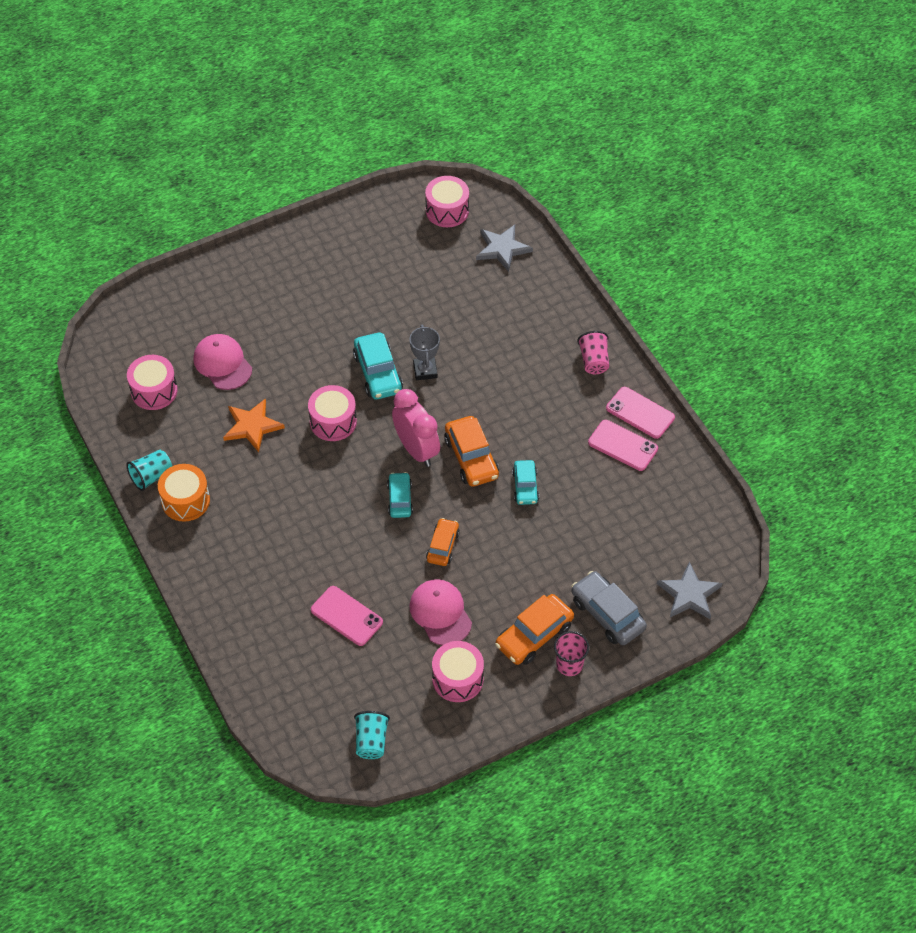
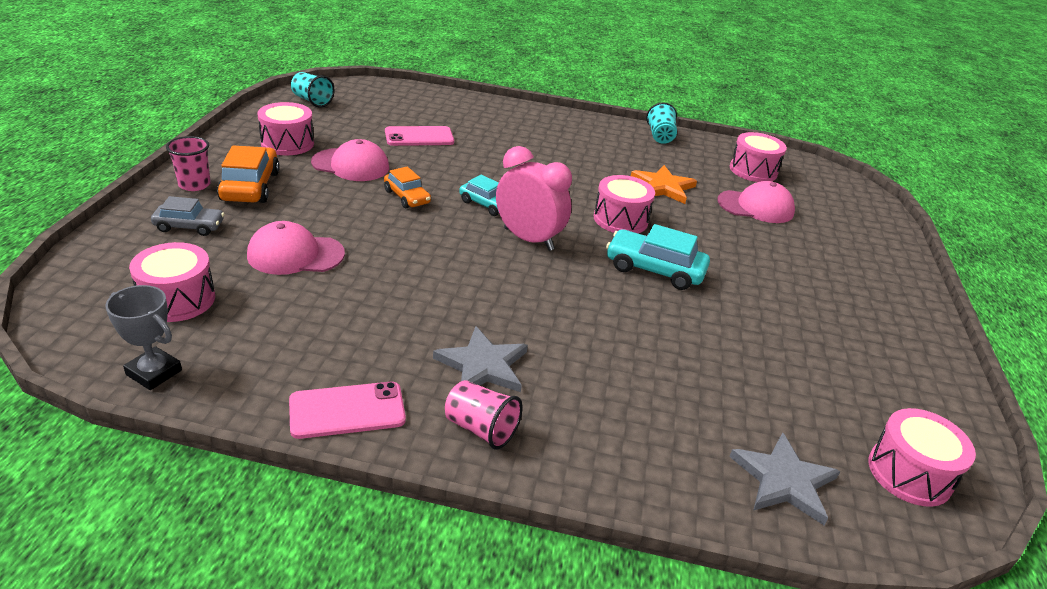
camera: 125 degrees right, 20 degrees down
orange drum [158,464,210,522] -> none
pink clock [392,389,440,467] -> pink clock turned 150 degrees counterclockwise [496,146,572,251]
grey trophy [409,325,440,380] -> grey trophy moved to [105,285,182,390]
orange car [444,416,499,487] -> none
turquoise car [512,460,539,505] -> none
grey car [572,571,647,645] -> grey car [151,196,225,236], size x0.64
pink phone [588,420,658,471] -> none
grey star [657,562,723,619] -> grey star moved to [433,326,528,392]
none -> pink drum [129,242,215,322]
none -> pink cap [247,221,345,275]

